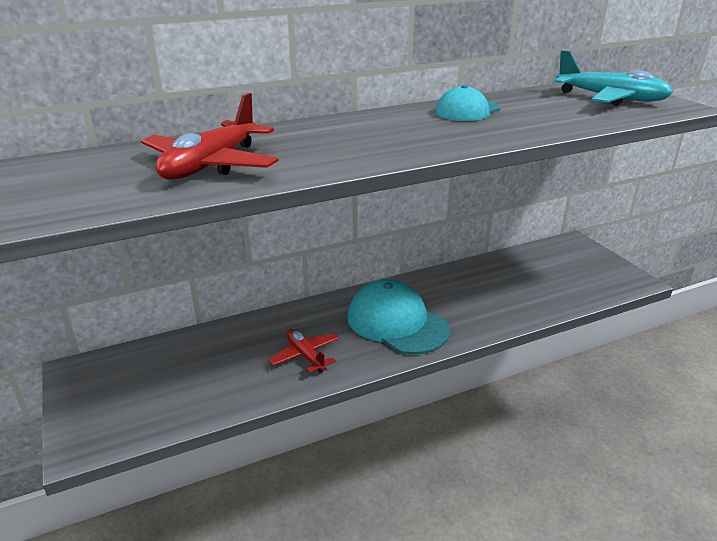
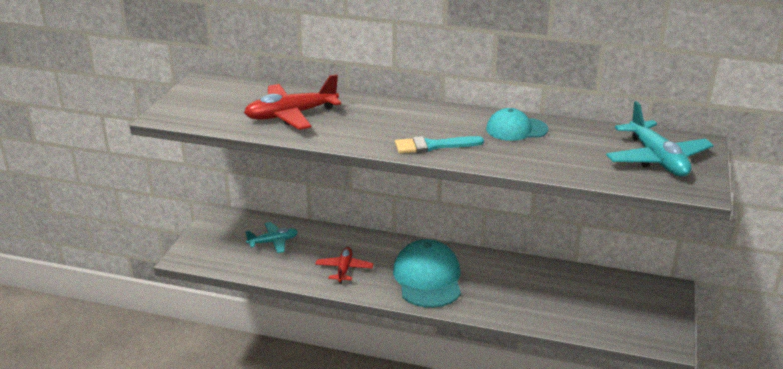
camera: 40 degrees right, 0 degrees up
none -> turquoise plane [245,222,298,253]
none -> turquoise brush [395,136,484,153]

